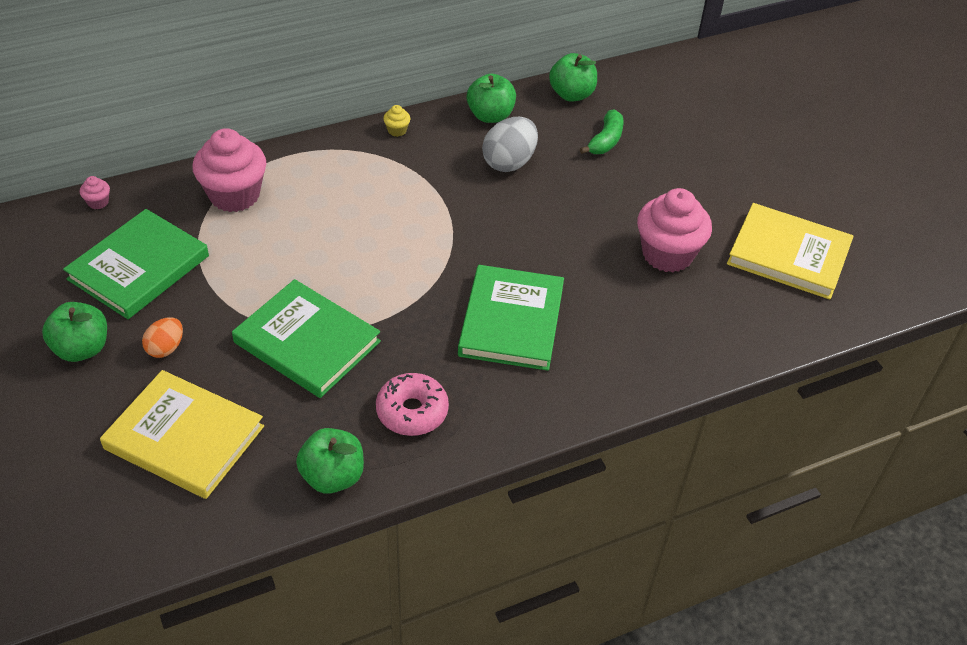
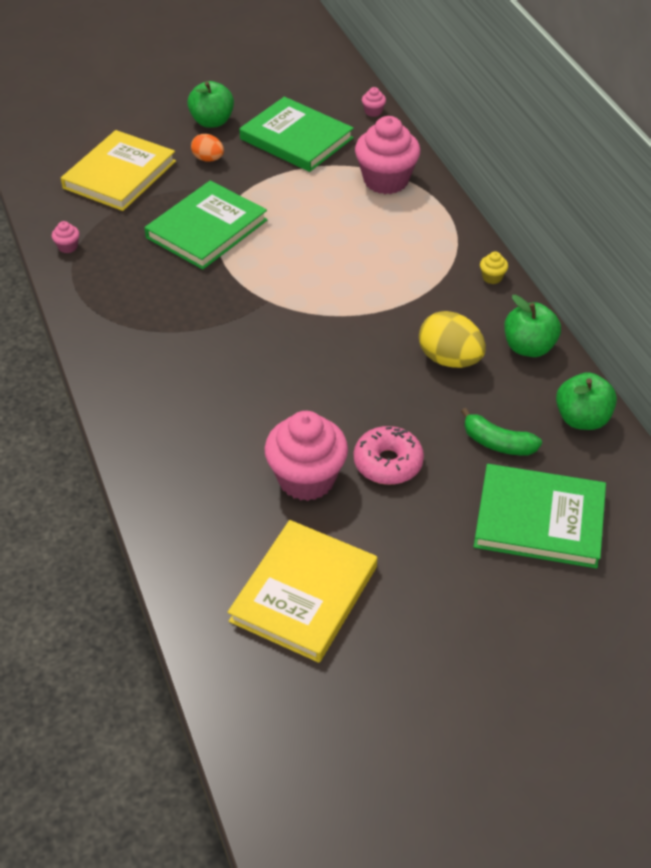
camera: 95 degrees right, 0 degrees up
green apple [296,428,364,494] -> pink cupcake [52,221,80,253]
pink donut [376,373,449,436] -> pink donut moved to [354,426,424,485]
green book [458,265,564,371] -> green book moved to [474,464,606,569]
grey egg [482,117,538,172] -> yellow egg [419,311,486,368]

